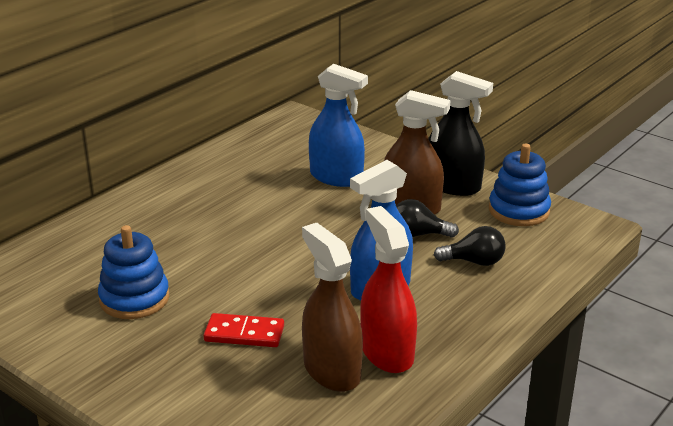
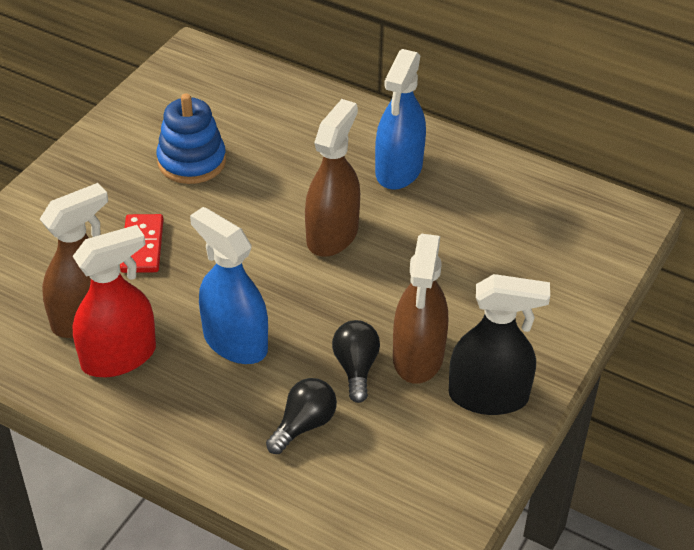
camera: 80 degrees right, 15 degrees up
blue spray bottle [309,64,368,187] -> blue spray bottle moved to [375,49,426,190]
black spray bottle [428,71,493,196] -> black spray bottle turned 105 degrees counterclockwise [449,274,550,415]
black light bulb [434,226,506,266] -> black light bulb turned 135 degrees counterclockwise [266,378,337,454]
blue stacking toy [489,144,551,226] -> none
none -> brown spray bottle [305,99,360,257]

